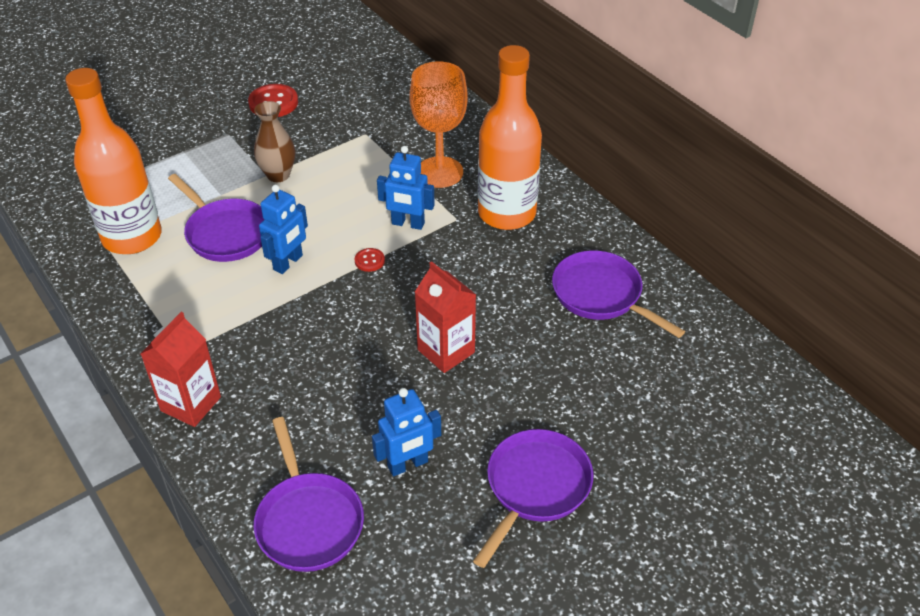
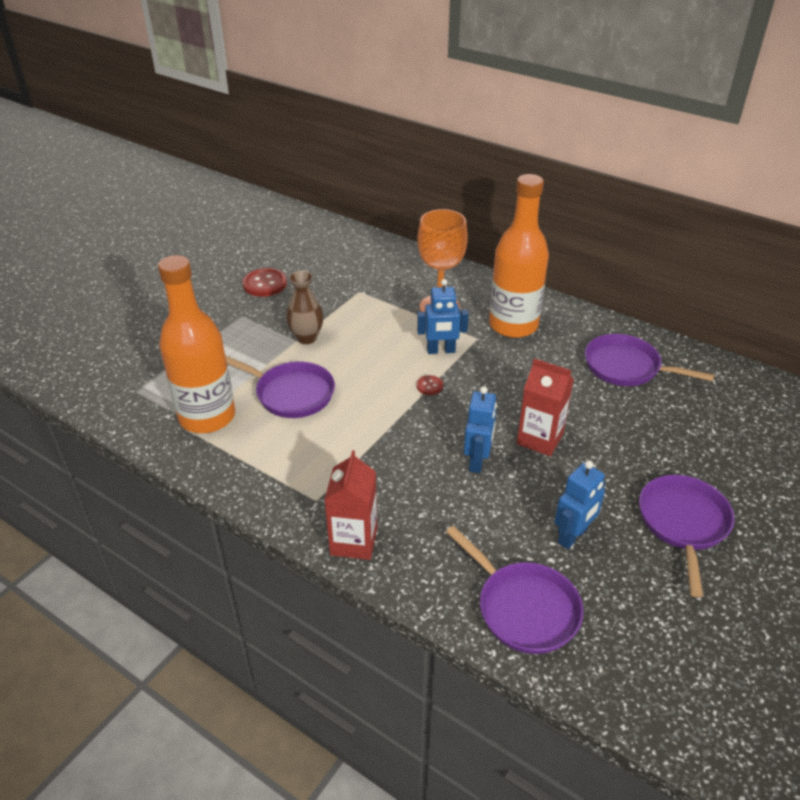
camera: 20 degrees left, 5 degrees down
blue robot [259,185,308,274] -> blue robot moved to [464,386,497,473]

